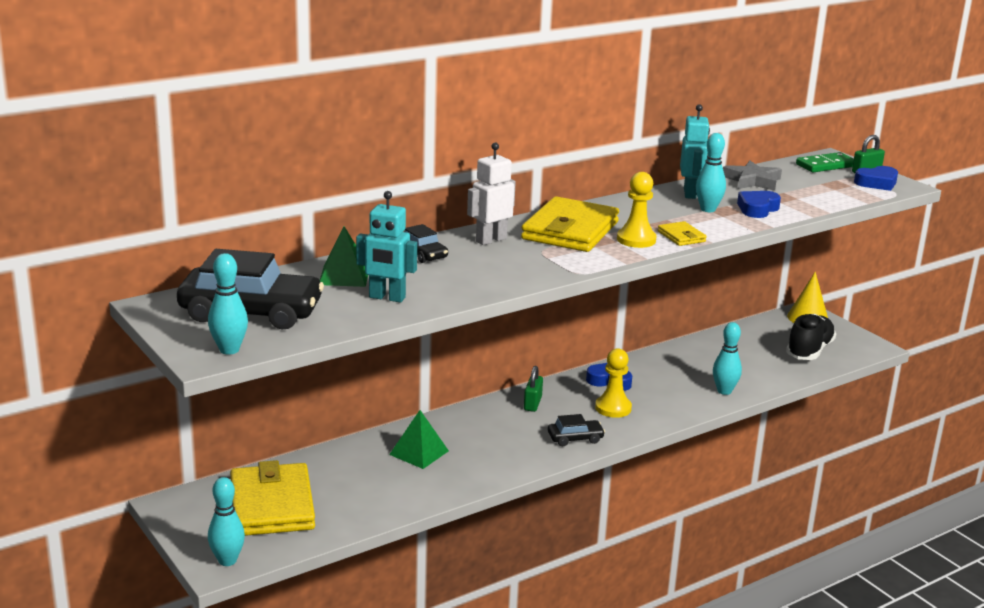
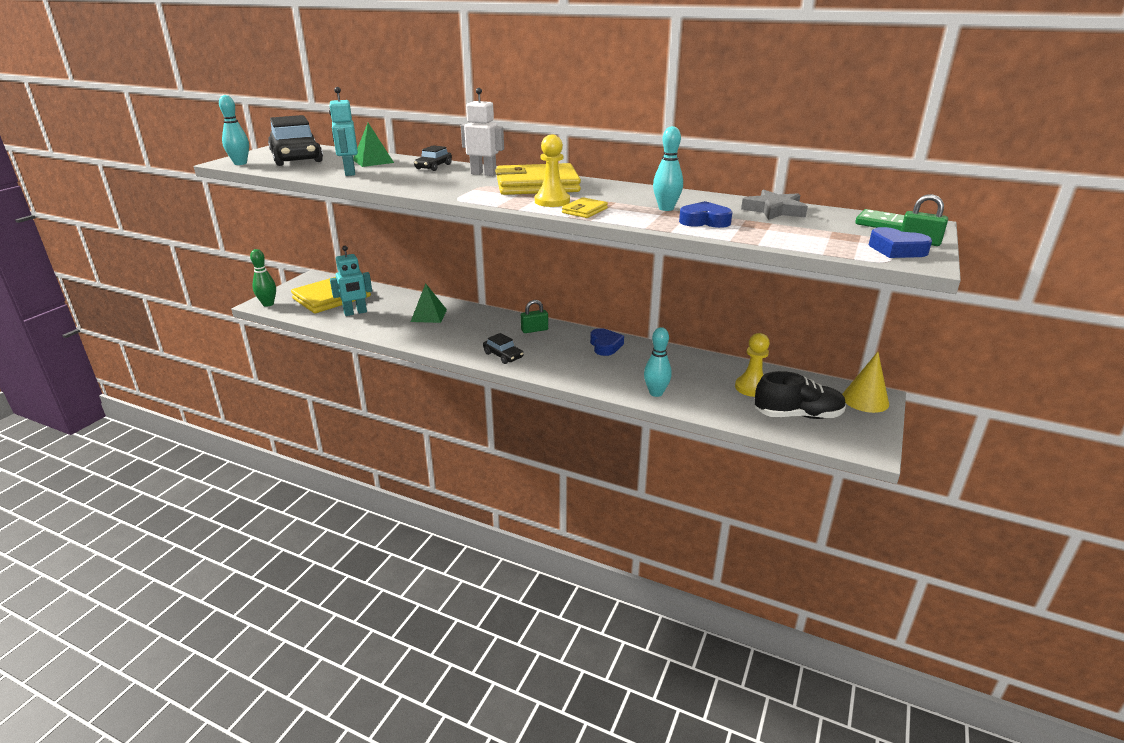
camera: 60 degrees right, 5 degrees up
turquoise bowling pin [208,477,245,566] -> green bowling pin [250,249,276,307]
yellow pawn [595,348,632,418] -> yellow pawn moved to [735,333,770,397]
turquoise robot [680,104,710,199] -> turquoise robot moved to [330,246,372,316]

